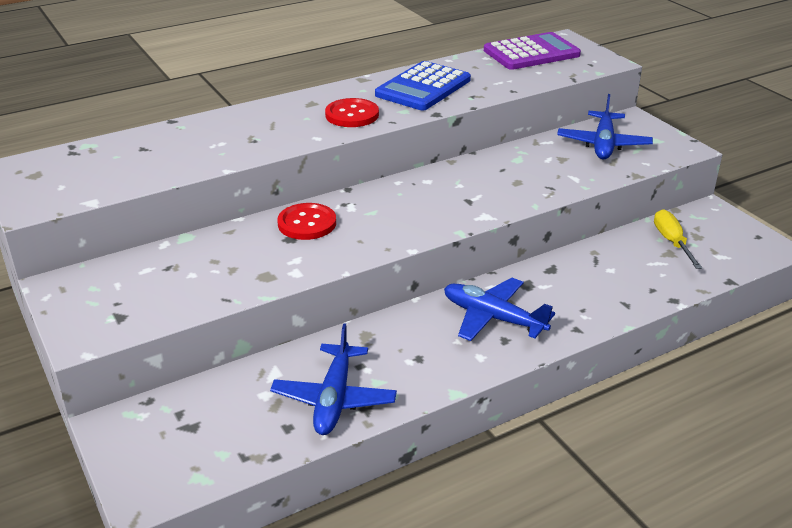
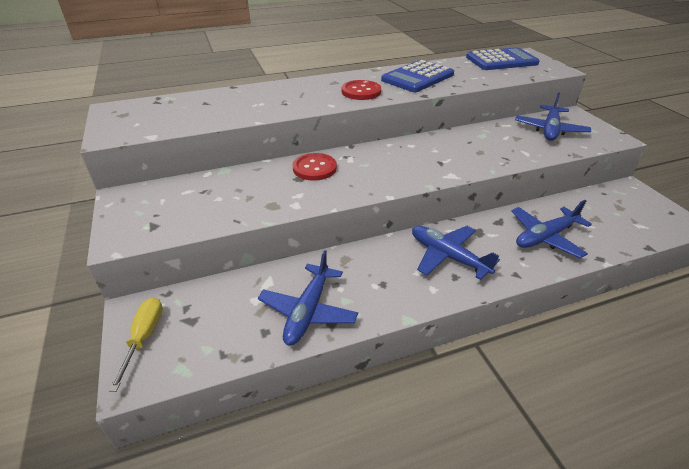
camera: 10 degrees right, 5 degrees up
purple calculator [484,32,581,70] -> blue calculator [466,47,540,70]
yellow screwdriver [654,209,702,269] -> yellow screwdriver moved to [109,297,163,392]
none -> blue plane [511,200,592,258]

